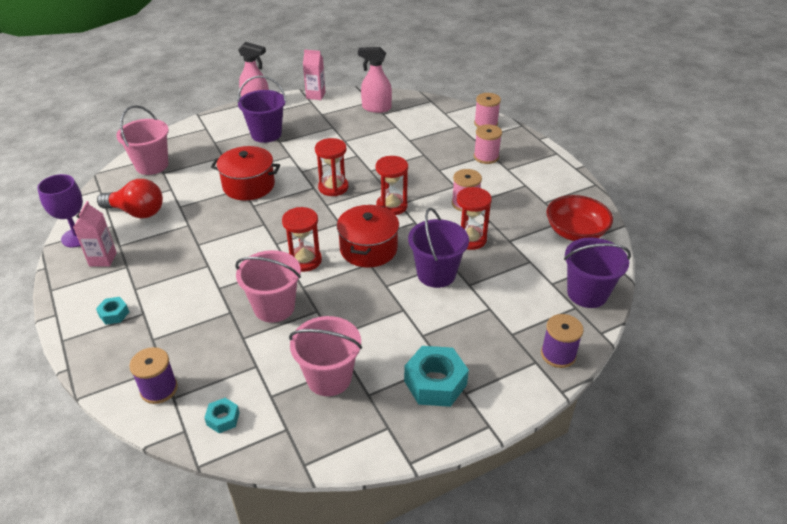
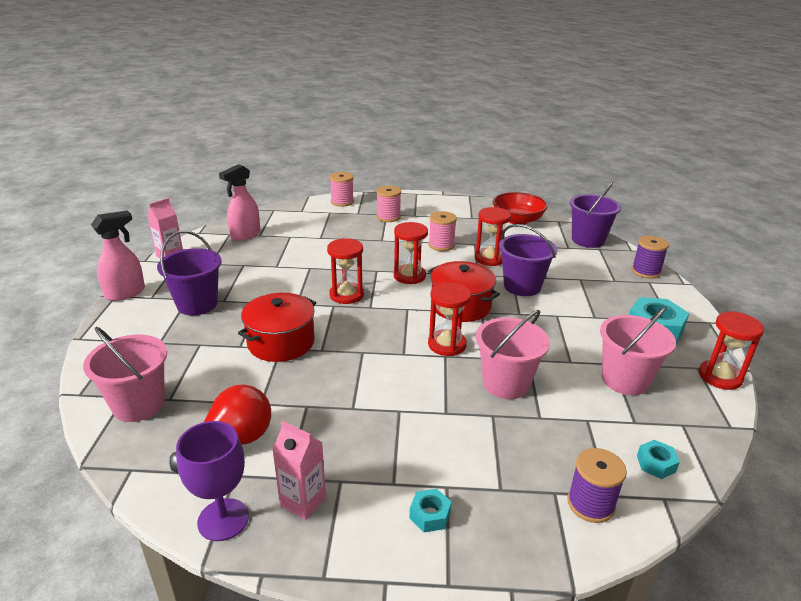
camera: 60 degrees left, 10 degrees down
none -> red hourglass [699,311,764,390]

